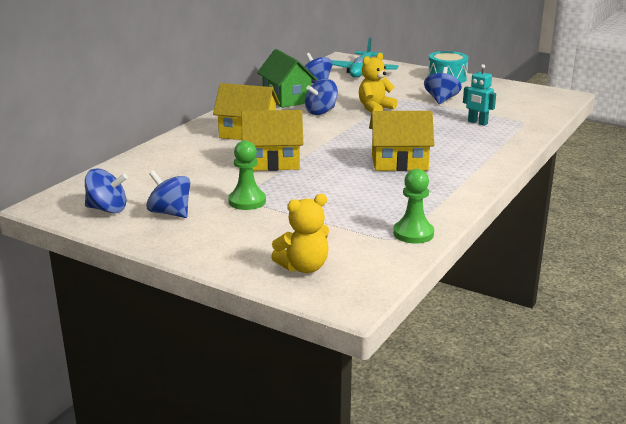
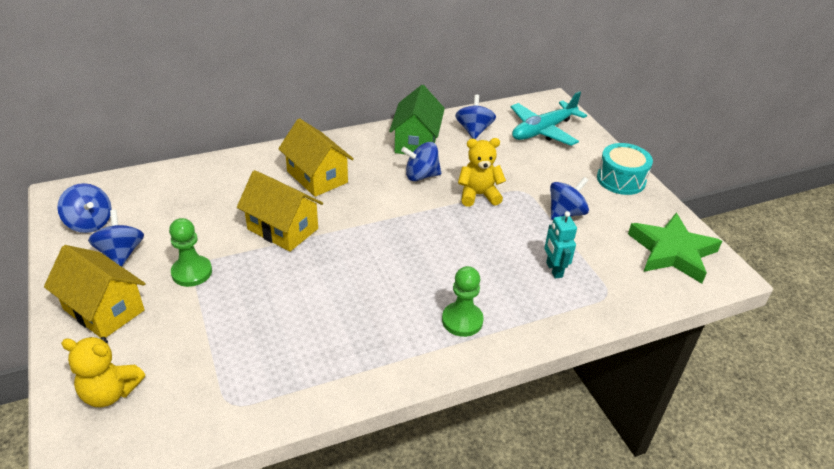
camera: 35 degrees right, 15 degrees up
yellow house [369,111,434,171] -> yellow house moved to [44,245,146,338]
green pawn [393,169,434,244] -> green pawn moved to [442,266,484,337]
none -> green star [628,213,722,283]

